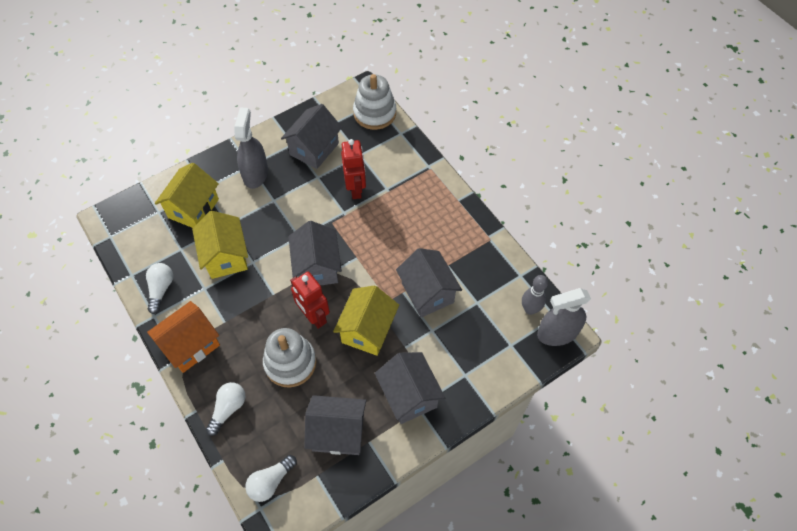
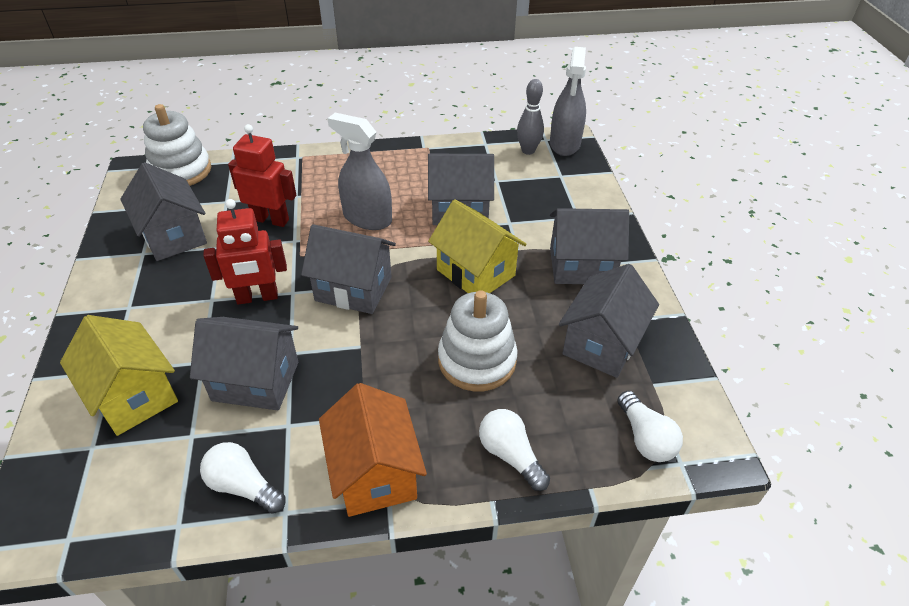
camera: 65 degrees left, 15 degrees down
yellow house [192,211,248,279] -> grey house [190,317,298,410]
grey spray bottle [235,108,268,189] -> grey spray bottle moved to [327,113,392,230]
red robot [290,272,330,329] -> red robot moved to [203,199,287,305]

